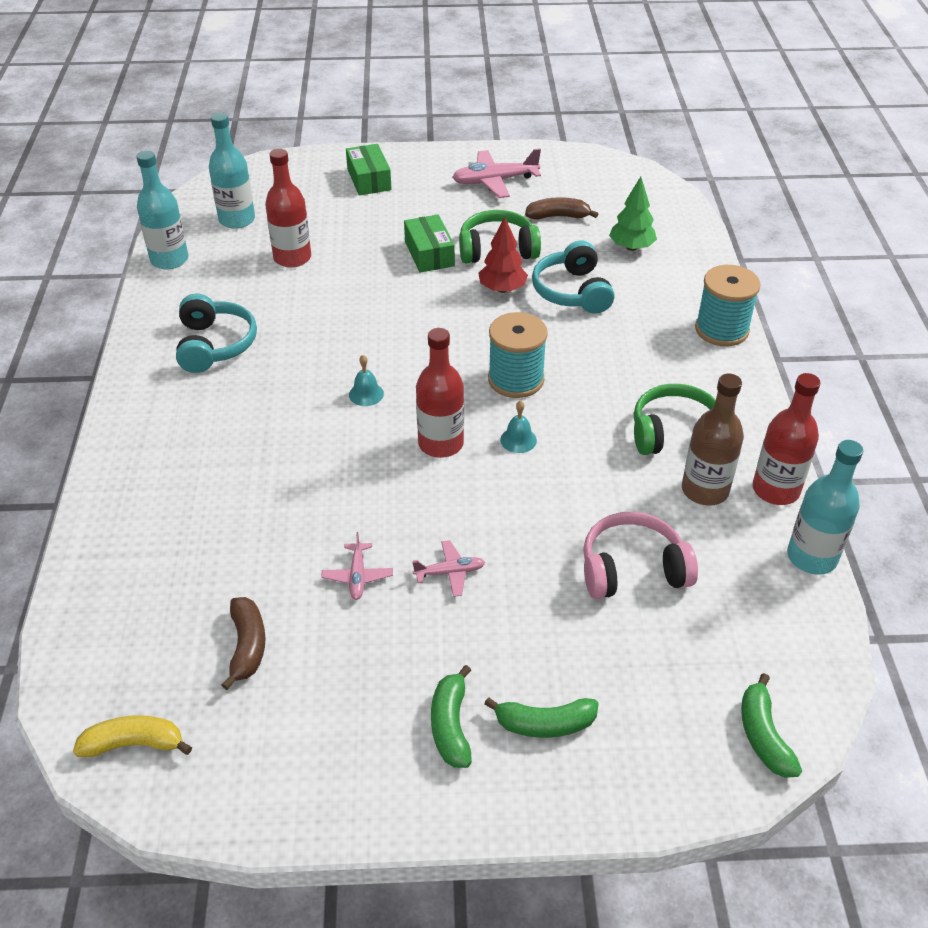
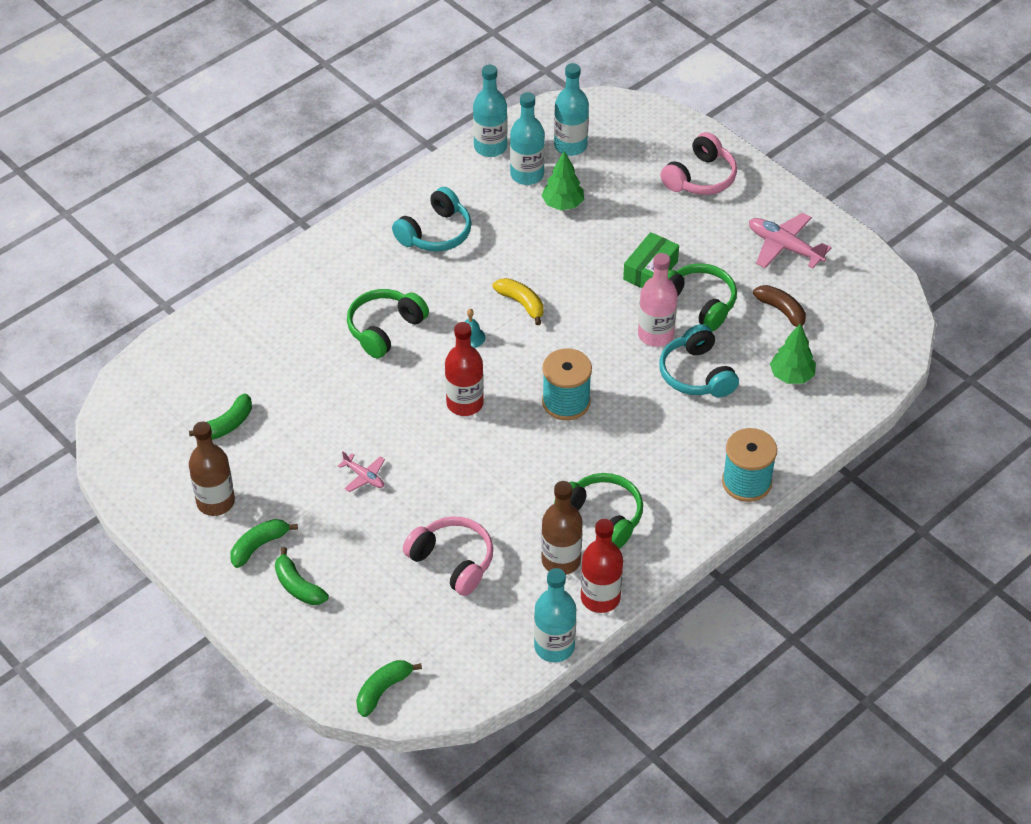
camera: 50 degrees right, 5 degrees up
yellow banana [73,715,192,757] -> yellow banana moved to [493,278,544,325]
brown banana [222,597,266,690] -> green banana [189,394,252,440]
red bottle [265,149,311,268] -> green tree [541,151,584,210]
pink plane [321,532,393,600] -> none
green box [346,144,392,195] -> pink headphones [660,132,737,195]
red tree [478,217,528,293] -> pink bottle [638,253,678,347]
turquoise bell [500,400,537,453] -> none
turquoise headphones [532,241,615,314] -> turquoise headphones turned 60 degrees counterclockwise [659,324,739,397]
none -> brown bottle [189,422,235,516]
none -> green headphones [347,289,429,358]
none -> turquoise bottle [510,92,545,185]

